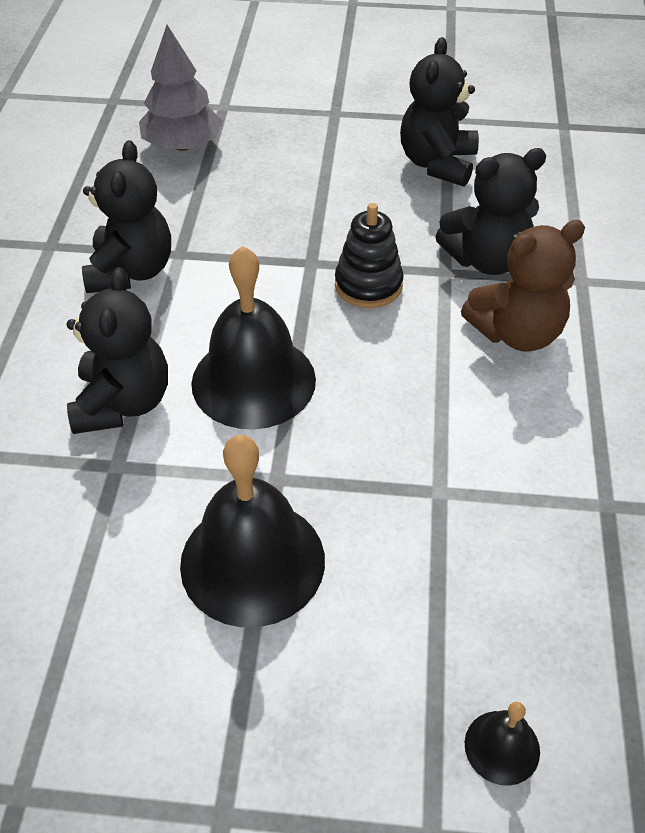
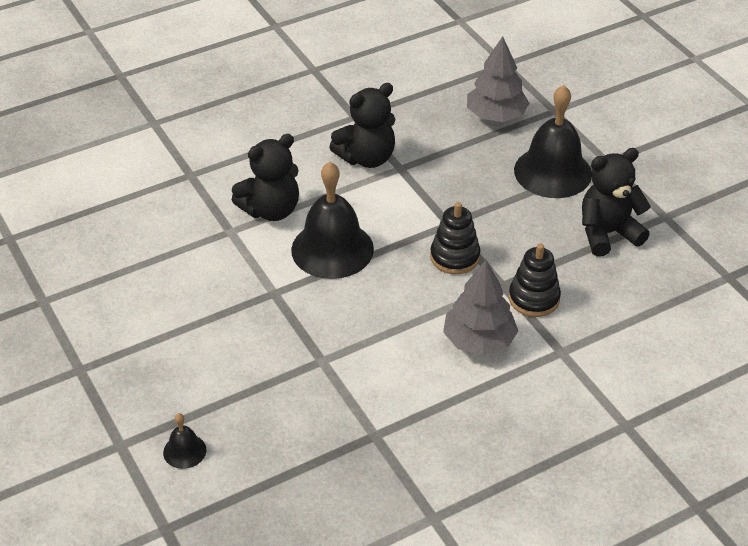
camera: 55 degrees right, 5 degrees down
black bell [180,435,325,627] -> black bell moved to [514,85,592,198]
black teddy bear [435,148,547,275] -> black stacking toy [509,243,561,317]
brown teddy bear [461,220,585,352] -> grey tree [443,260,518,356]

